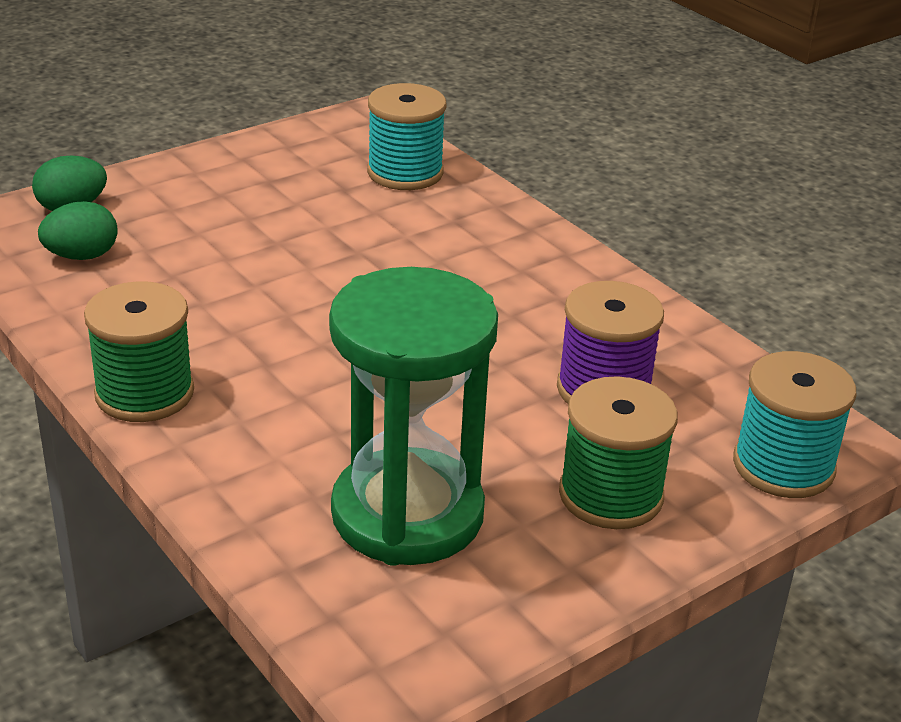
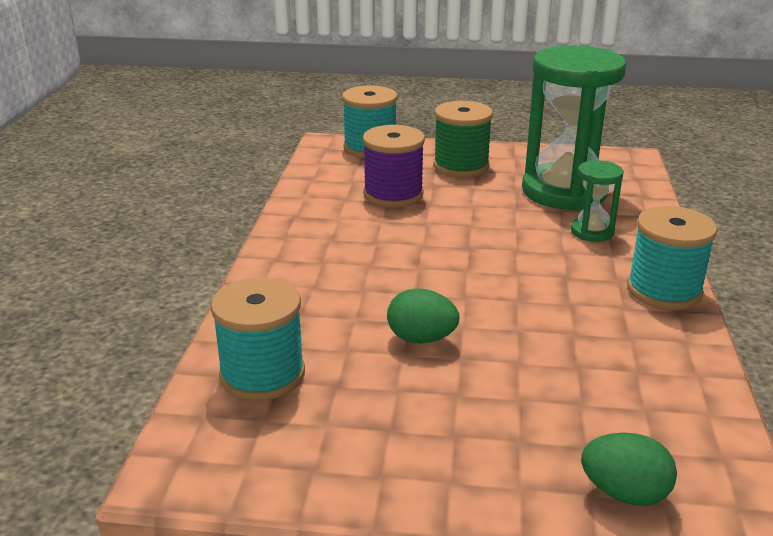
camera: 135 degrees left, 5 degrees down
green egg [38,201,118,260] -> green egg moved to [387,288,459,343]
green spool [84,281,194,422] -> turquoise spool [627,206,718,310]
none -> green hourglass [571,160,624,242]

